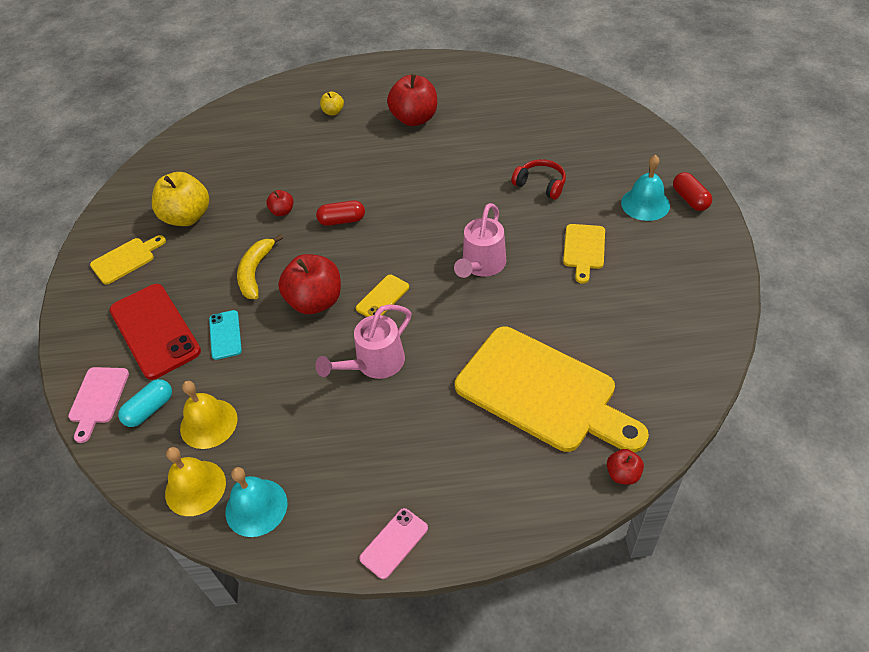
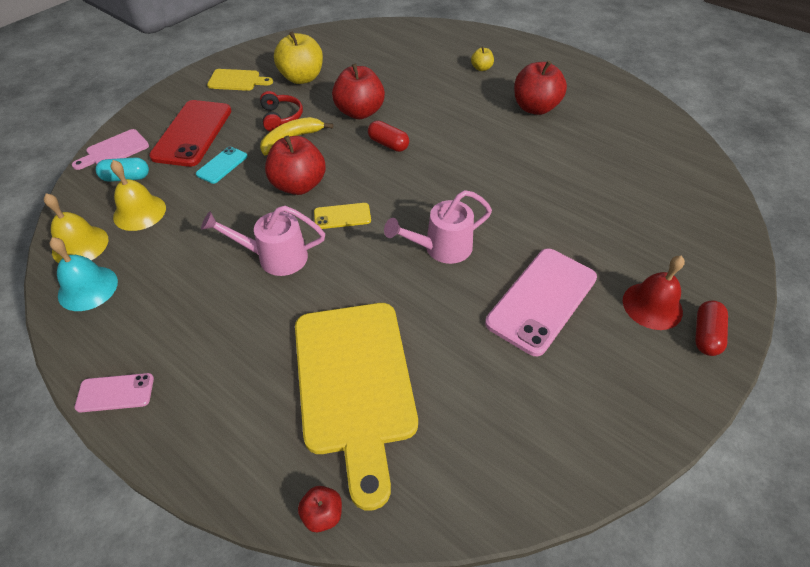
camera: 40 degrees right, 0 degrees up
red apple [266,190,293,216] -> red apple [332,64,385,119], size x2.07
red headphones [511,159,566,200] -> red headphones moved to [260,91,303,131]
yellow cutting board [563,224,605,284] -> pink phone [485,249,597,356]
turquoise bell [621,155,670,221] -> red bell [623,256,685,330]

